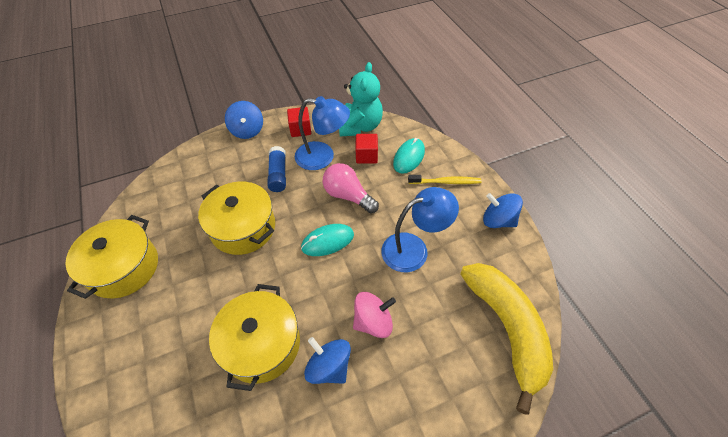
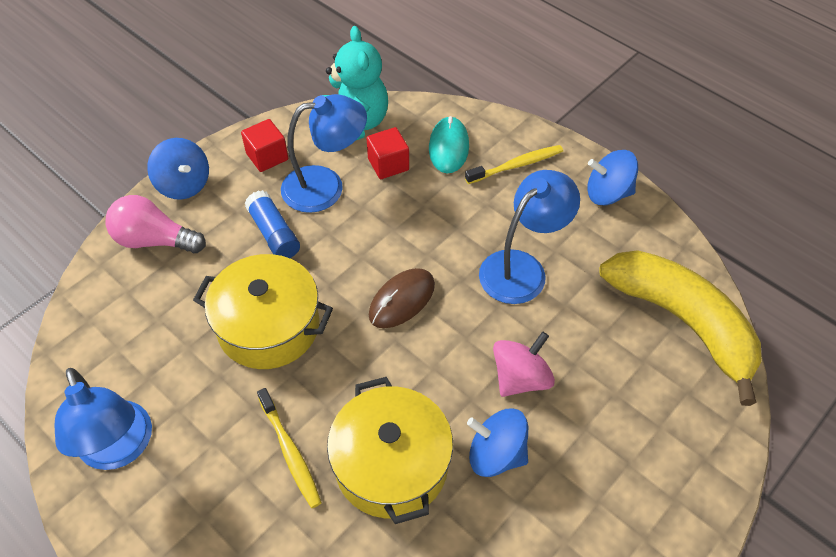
camera: 25 degrees left, 0 degrees up
yellow pot [65,215,158,299] -> blue lamp [55,368,152,470]
turquoise mouse [301,224,354,256] -> brown mouse [369,268,435,328]
pink light bulb [323,163,379,213] -> pink light bulb moved to [106,195,206,253]
none -> yellow toothbrush [257,388,322,508]

